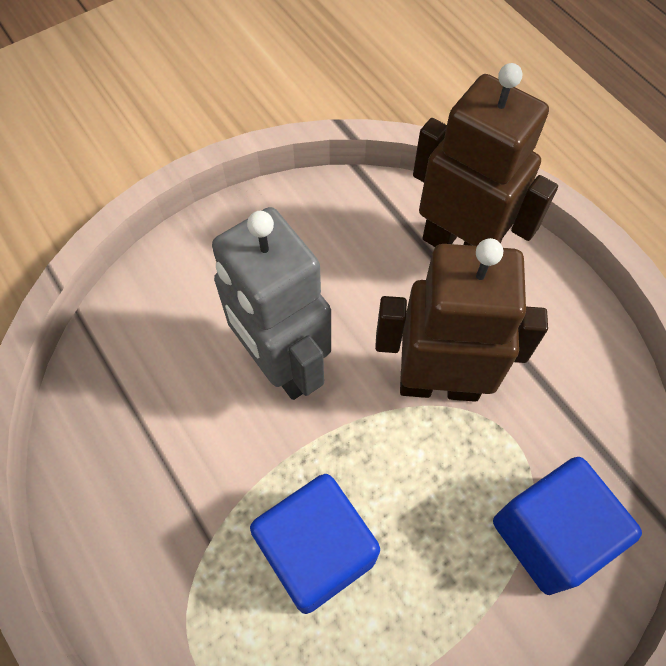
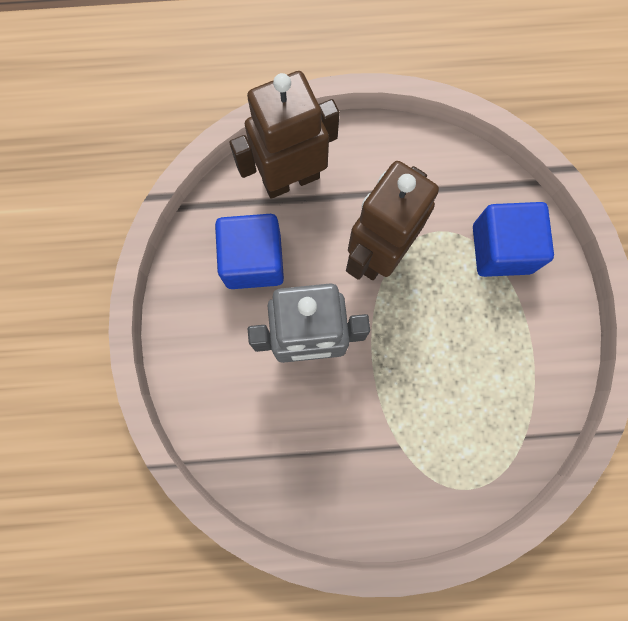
camera: 60 degrees left, 15 degrees up
blue cube [250,474,380,614] -> blue cube moved to [215,214,284,289]

